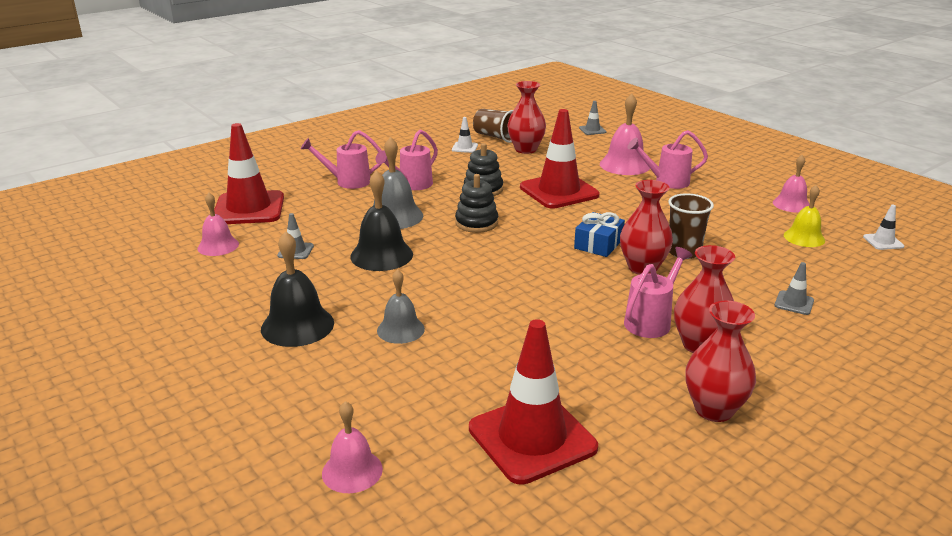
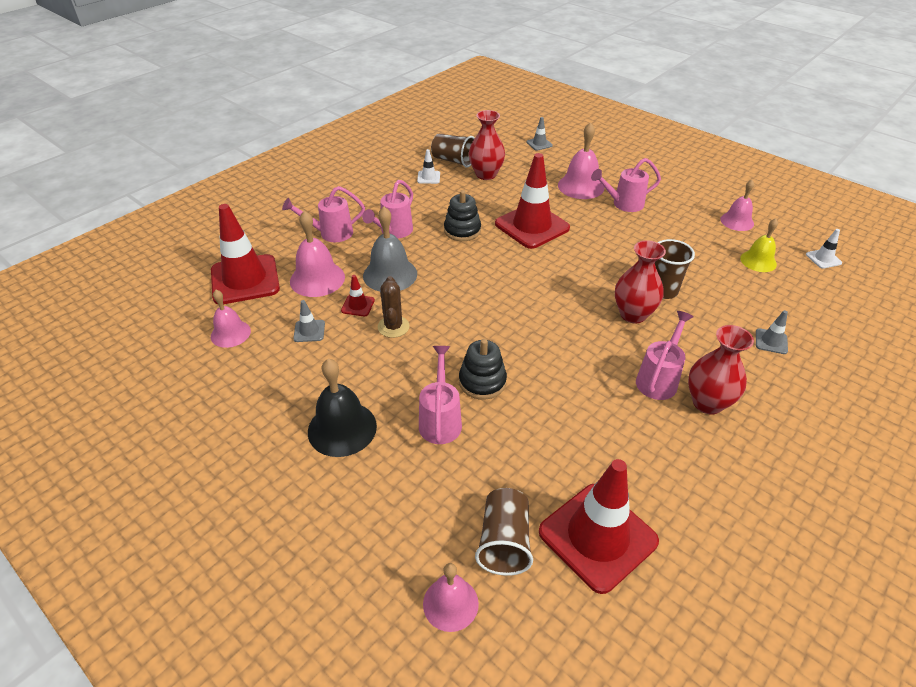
camera: 10 degrees left, 15 degrees up
black bell [350,170,413,271] -> brown cactus [378,276,410,338]
grey bell [377,269,425,344] -> pink watering can [419,346,462,444]
black stacking toy [455,174,498,233] -> black stacking toy moved to [459,339,507,400]
blue gift [574,212,625,257] -> none
red vase [685,301,756,422] -> none
none -> pink bell [290,211,345,297]
none -> red traffic cone [341,275,375,316]
none -> brown cup [475,488,533,576]

